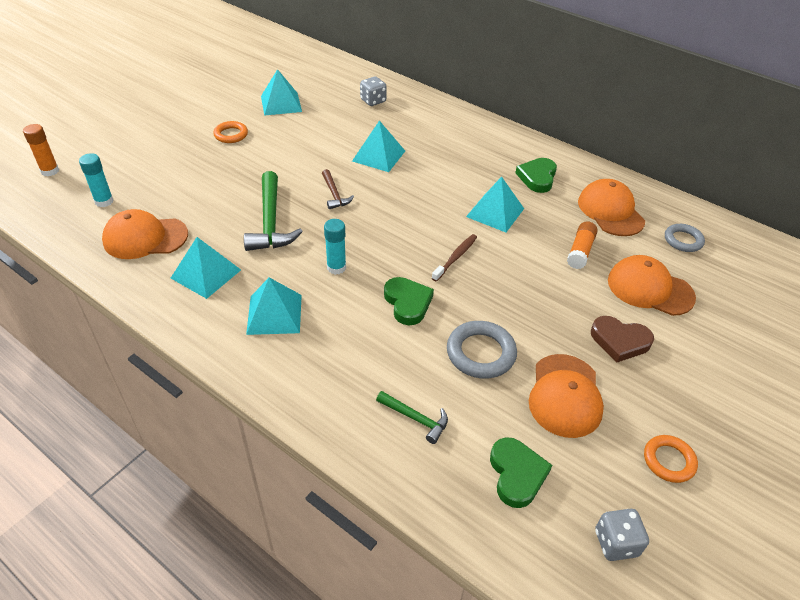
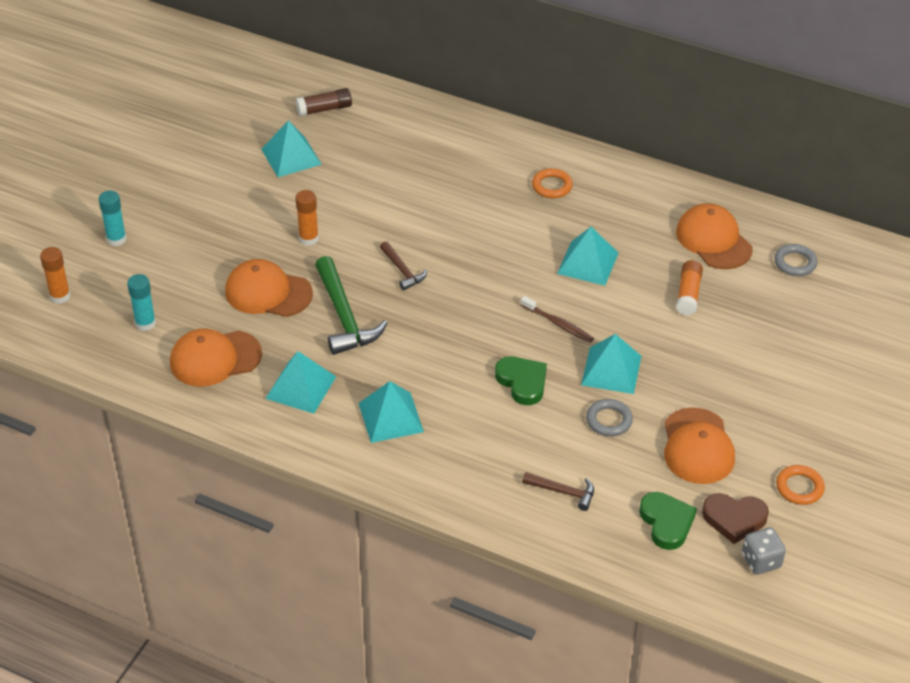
camera: 10 degrees left, 0 degrees up
orange ring [213,121,248,143] -> orange ring moved to [532,168,573,198]
turquoise glue stick [324,219,346,275] -> turquoise glue stick moved to [99,191,127,246]
turquoise pyramid [352,120,405,172] -> turquoise pyramid moved to [581,334,641,394]
grey dice [360,77,387,106] -> none
green hammer [376,391,448,444] -> brown hammer [522,472,594,511]
brown toothbrush [432,234,477,282] -> brown toothbrush turned 105 degrees clockwise [521,296,594,343]
grey ring [447,321,517,379] -> grey ring [586,399,633,436], size x0.66
green heart [515,158,557,193] -> none
brown heart [591,316,654,362] -> brown heart moved to [702,493,769,544]
orange cap [608,255,696,316] -> orange cap moved to [225,259,313,317]
none -> orange glue stick [295,190,319,246]
none -> brown glue stick [296,88,352,116]

